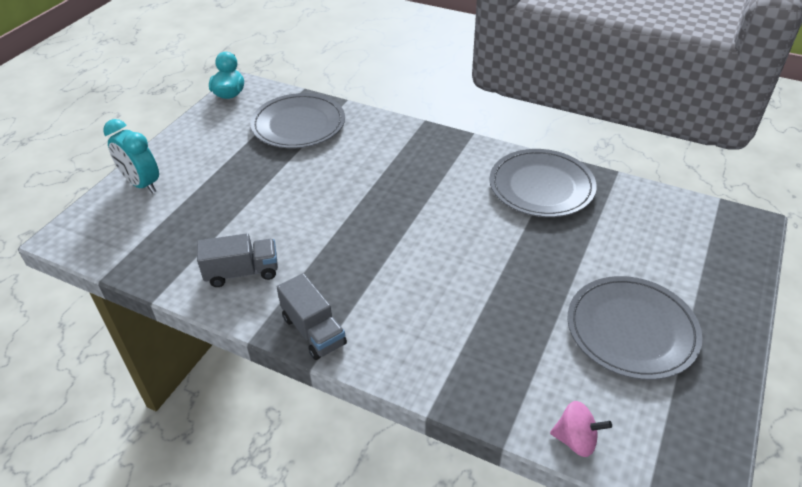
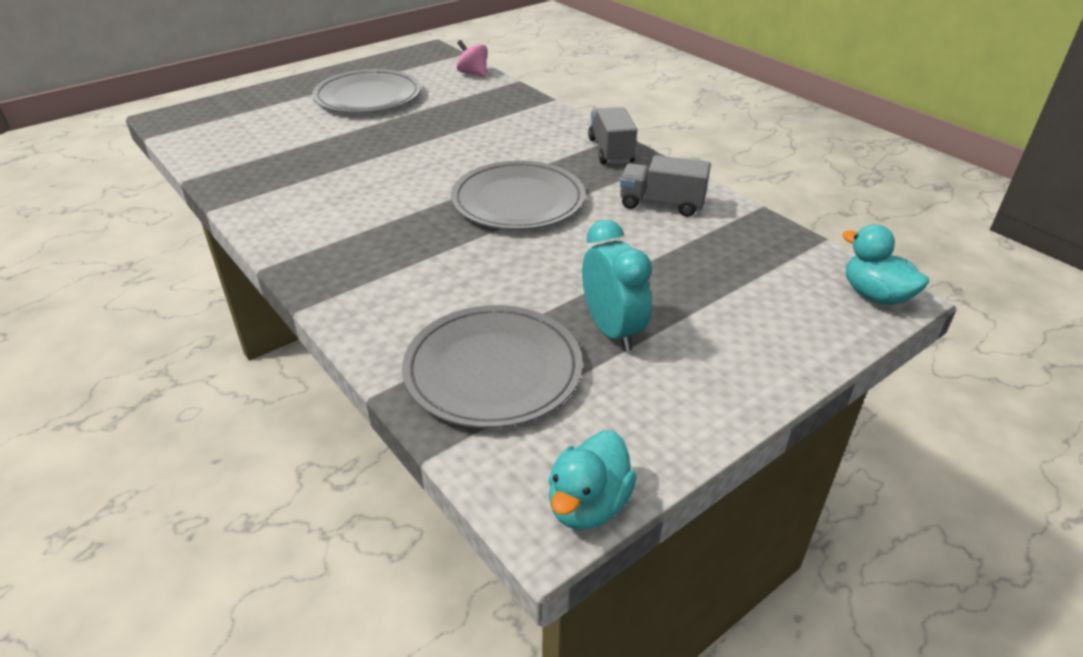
camera: 155 degrees left, 5 degrees down
turquoise clock [103,119,159,193] -> turquoise clock moved to [582,220,652,351]
grey plate [489,149,597,217] -> grey plate moved to [451,161,586,230]
none -> turquoise duck [842,224,929,305]

